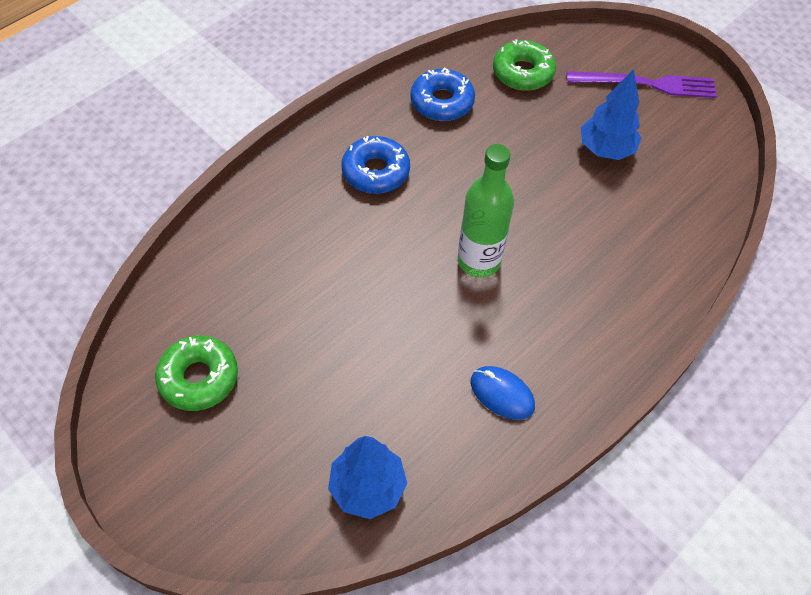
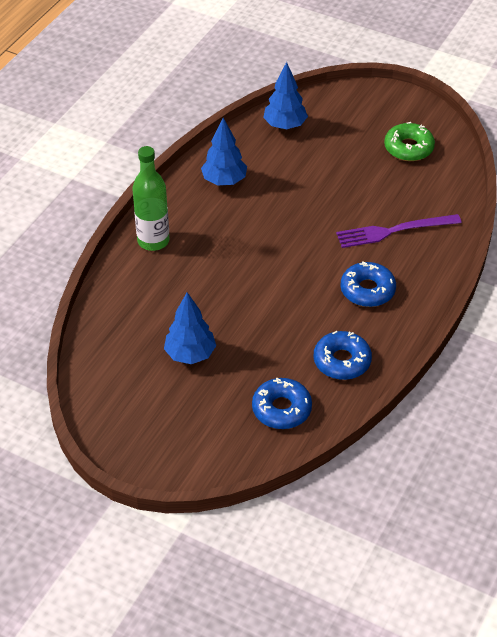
camera: 165 degrees right, 10 degrees down
green bottle [458,144,514,278] -> green bottle moved to [132,146,169,251]
blue mouse [471,366,535,420] -> blue tree [201,118,247,186]
green donut [493,39,556,91] -> blue donut [252,378,312,429]
purple fork [567,71,717,98] -> purple fork moved to [336,214,462,248]

